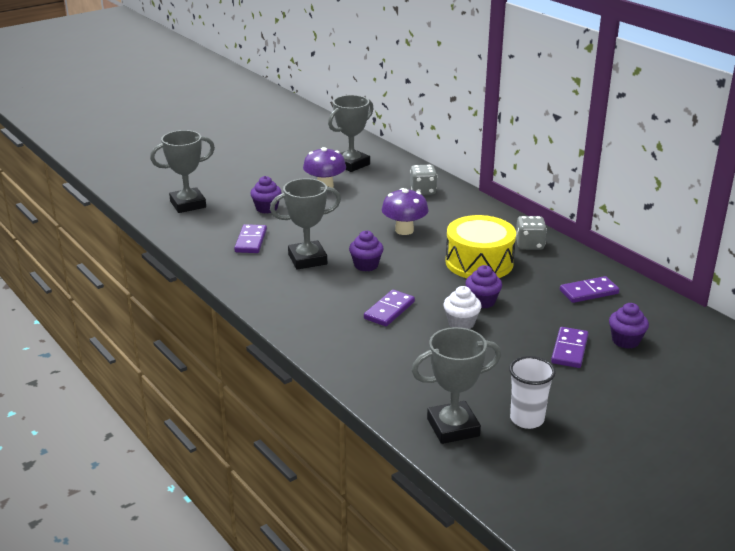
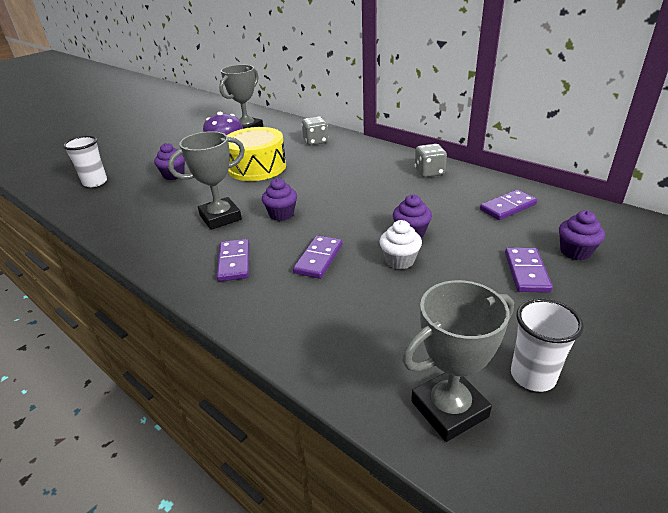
camera: 10 degrees left, 5 degrees up
grey trophy [150,130,215,213] -> white cup [63,136,107,187]
purple domino [234,224,267,253] -> purple domino moved to [217,239,249,282]
purple mushroom [382,188,428,235] -> none
yellow drum [446,215,516,278] -> yellow drum moved to [227,127,286,181]

